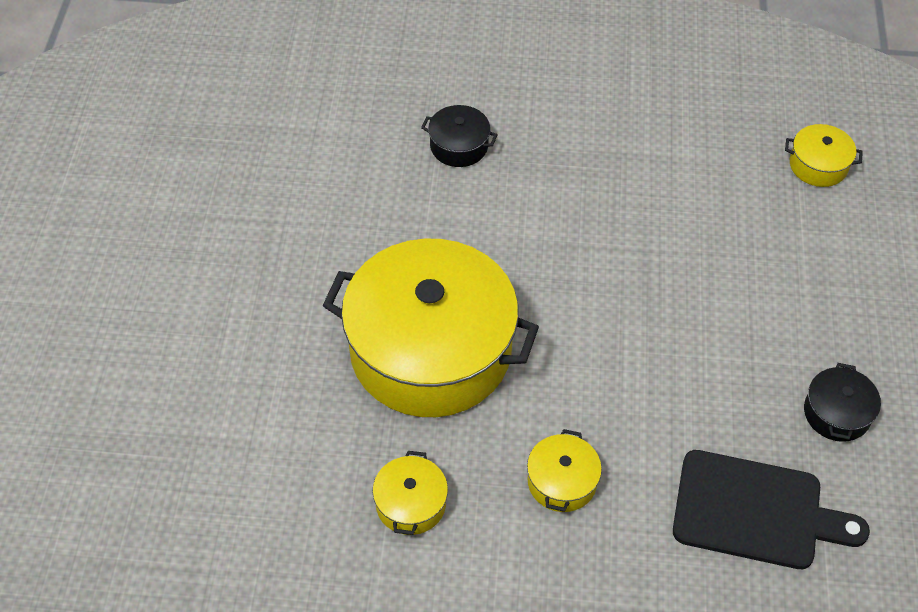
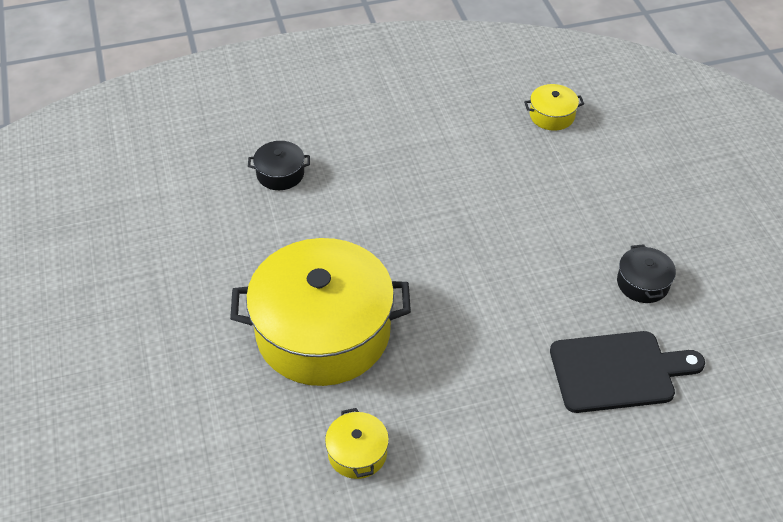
camera: 20 degrees left, 5 degrees down
yellow pot [527,429,602,512] -> none

